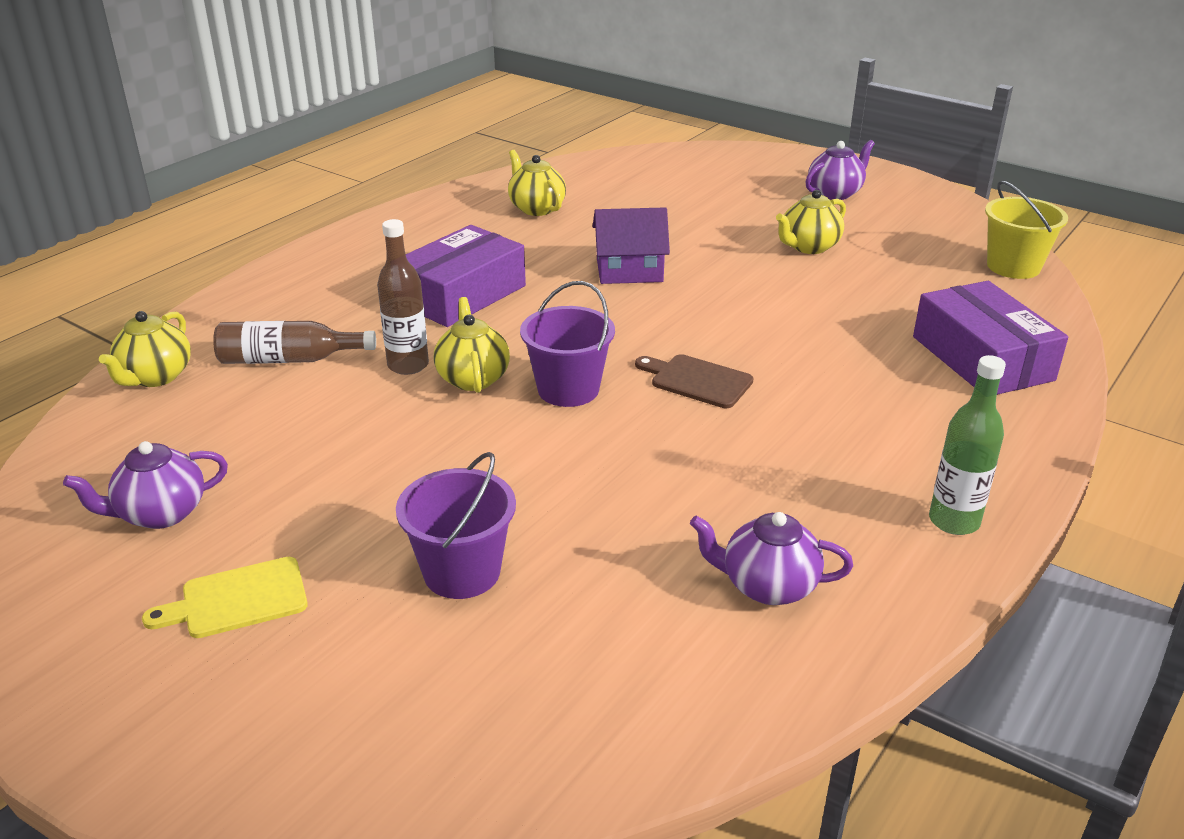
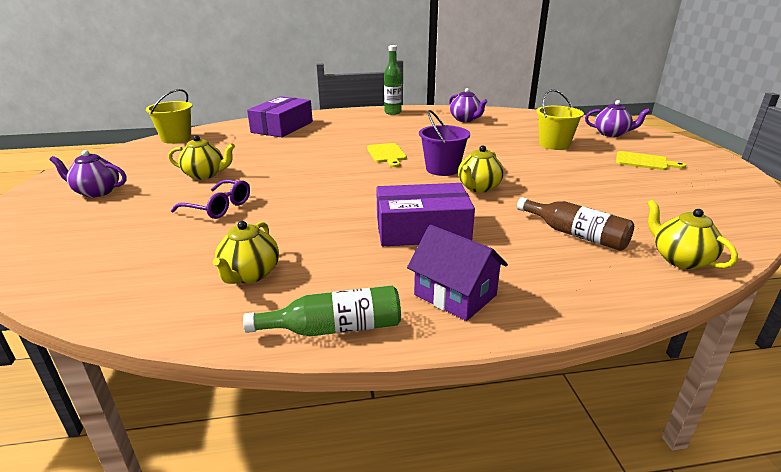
camera: 135 degrees left, 5 degrees down
purple teapot [63,441,228,529] -> purple teapot moved to [585,100,650,137]
yellow teapot [99,311,191,387] -> yellow teapot turned 90 degrees counterclockwise [647,199,738,269]
brown bottle [377,219,429,375] -> none
purple bucket [396,452,516,599] -> yellow bucket [536,89,584,150]
purple house [593,207,670,284] -> purple house moved to [407,225,508,321]
brown cutting board [635,354,754,408] -> yellow cutting board [367,143,407,167]
none -> purple glasses [171,180,250,219]
none -> green bottle [243,286,401,336]

